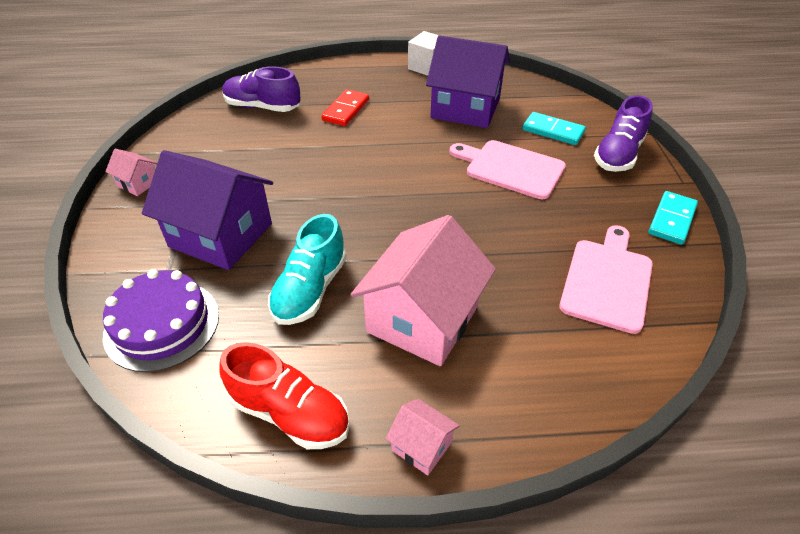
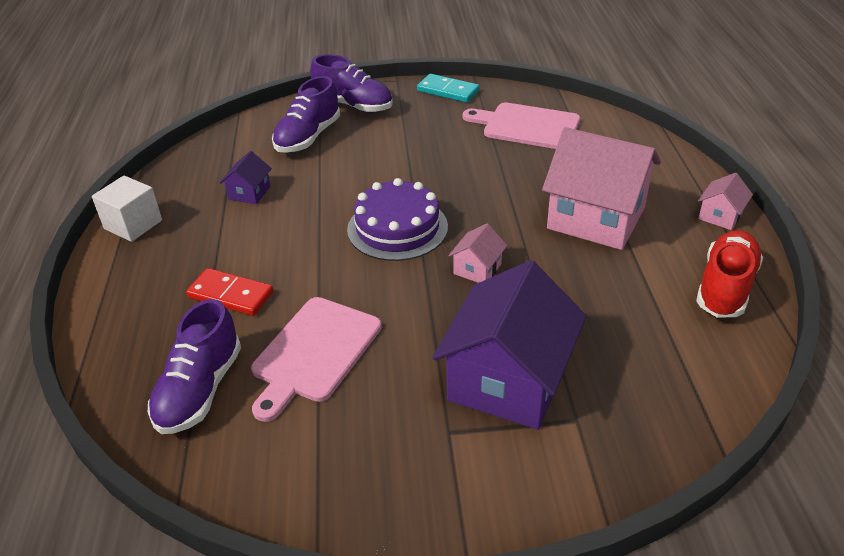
camera: 90 degrees left, 5 degrees down
purple cake [103,269,219,372] -> purple cake moved to [347,178,448,261]
pink house [105,149,157,196] -> pink house moved to [448,223,507,283]
turquoise shoe [268,214,347,325] -> none
purple house [426,35,510,128] -> purple house [220,151,272,204], size x0.44
pink cutting board [450,140,566,199] -> pink cutting board moved to [251,297,382,422]
turquoise domino [523,112,586,145] -> purple shoe [272,76,340,153]

